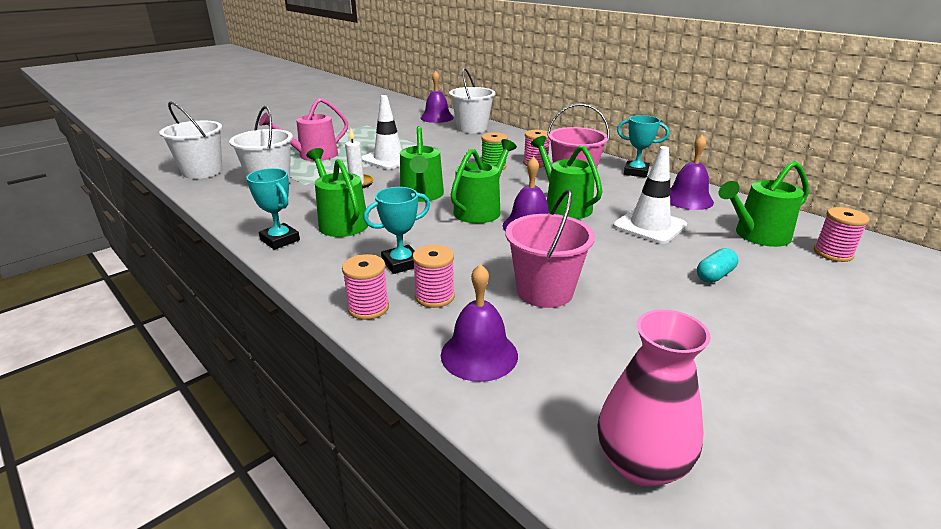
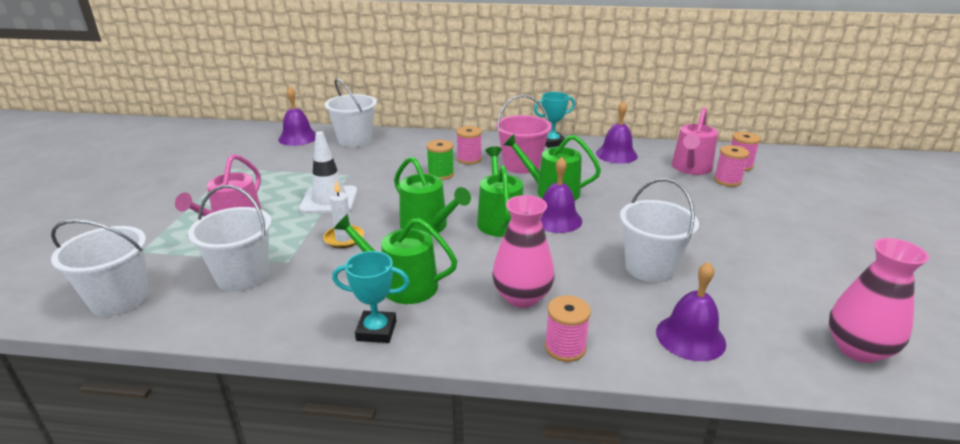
camera: 40 degrees left, 0 degrees up
turquoise trophy [364,187,430,274] -> pink vase [492,195,555,308]
pink spool [412,245,455,308] -> pink spool moved to [714,145,749,187]
pink bucket [506,190,595,308] -> white bucket [620,178,699,283]
white traffic cone [613,146,687,244] -> none
turquoise capsule [697,248,738,283] -> none
green watering can [719,161,809,247] -> pink watering can [672,107,718,175]

